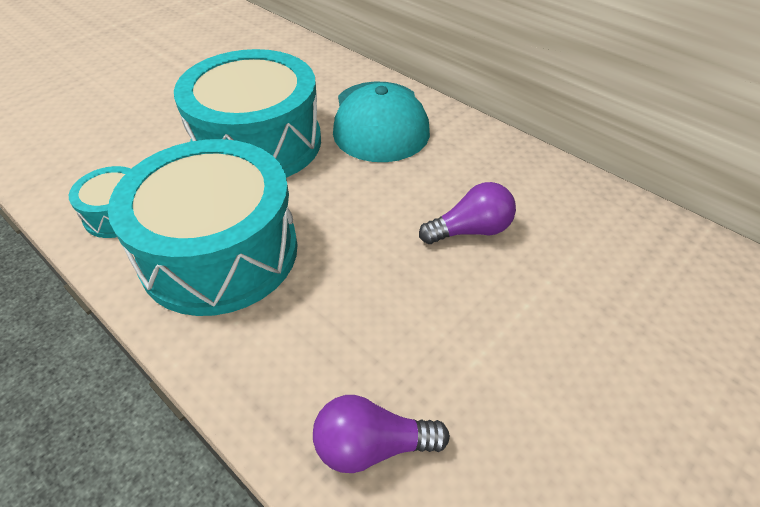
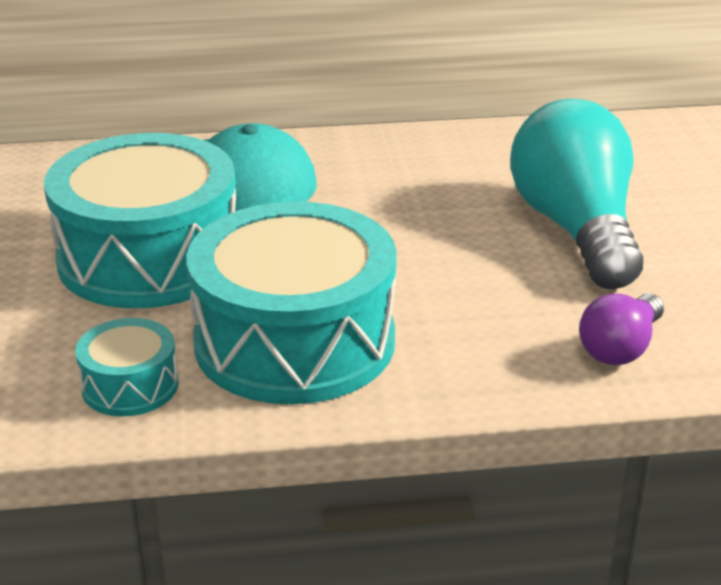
camera: 50 degrees left, 15 degrees down
purple light bulb [419,182,516,244] -> none
none -> turquoise light bulb [510,99,643,289]

